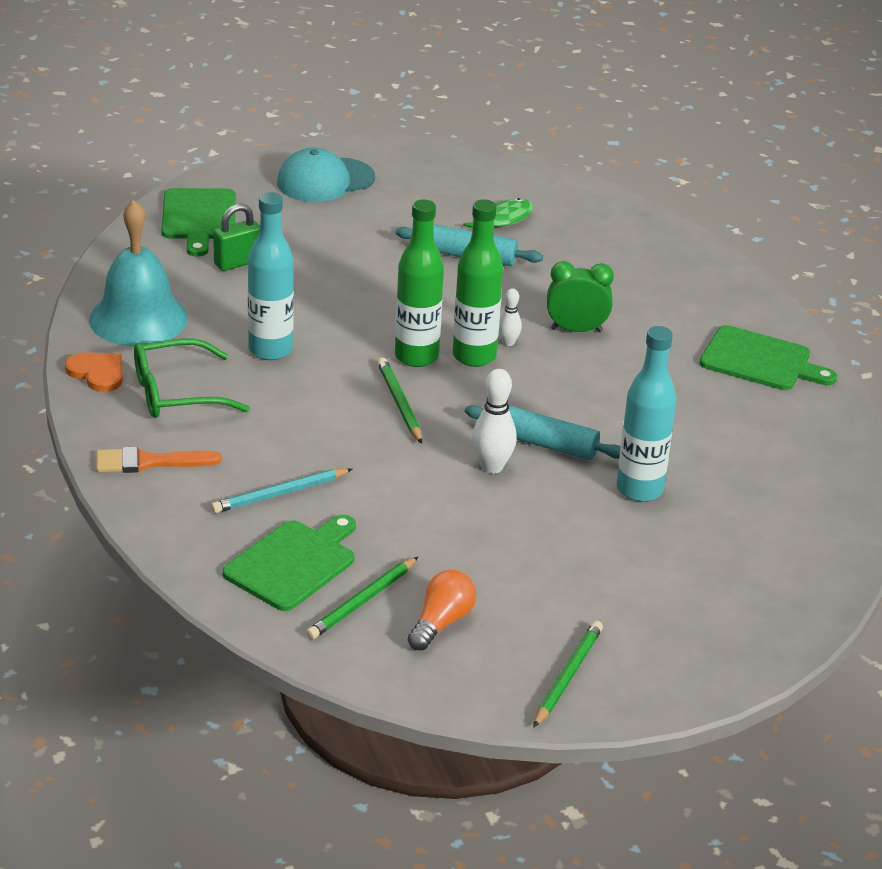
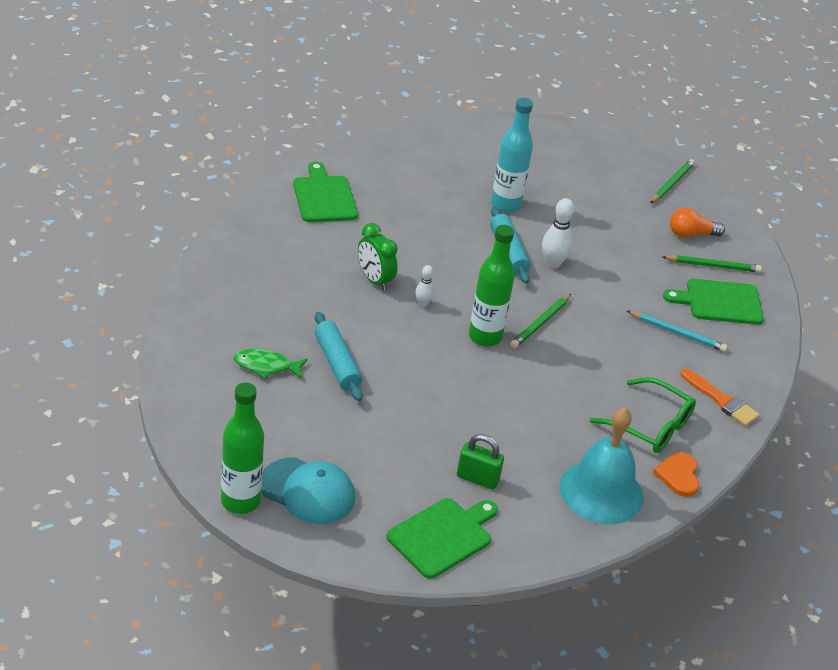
camera: 130 degrees left, 5 degrees up
turquoise bottle [248,192,294,360] -> none
green bottle [453,199,503,367] -> green bottle moved to [221,382,264,514]
green pencil [533,621,603,728] -> green pencil turned 135 degrees clockwise [650,159,695,204]

